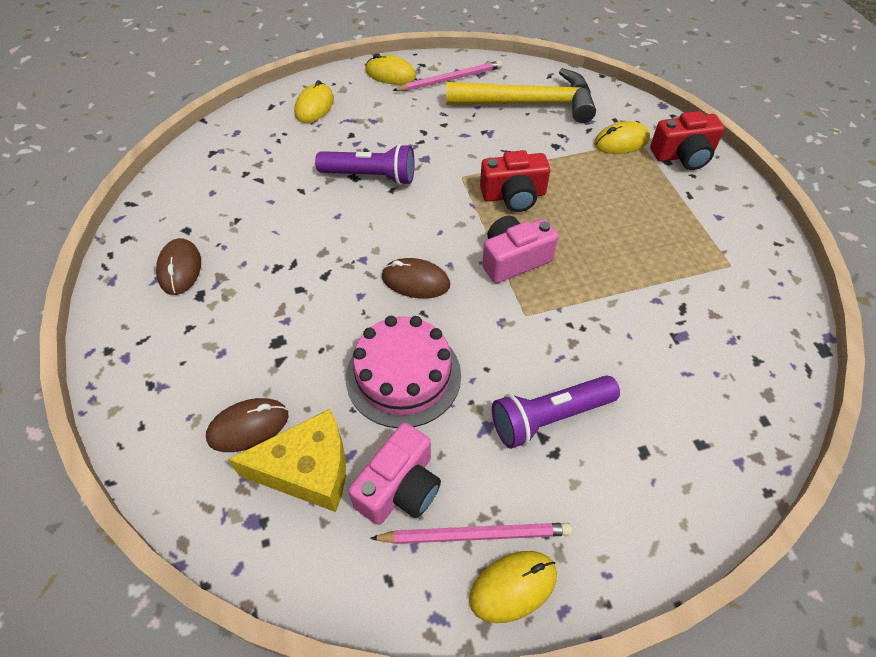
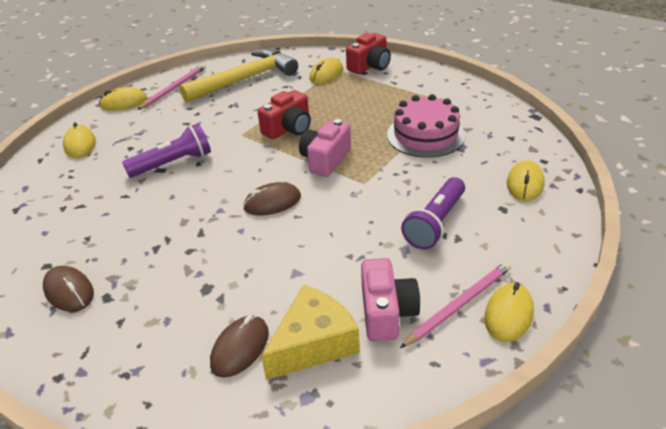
camera: 35 degrees left, 15 degrees down
pink cake [346,316,461,428] -> pink cake moved to [387,94,465,158]
none -> yellow mouse [507,160,545,202]

